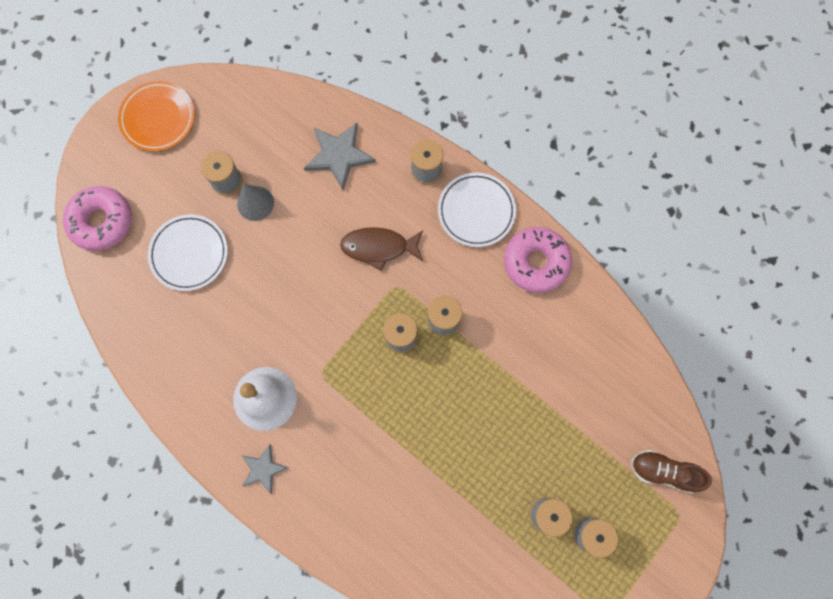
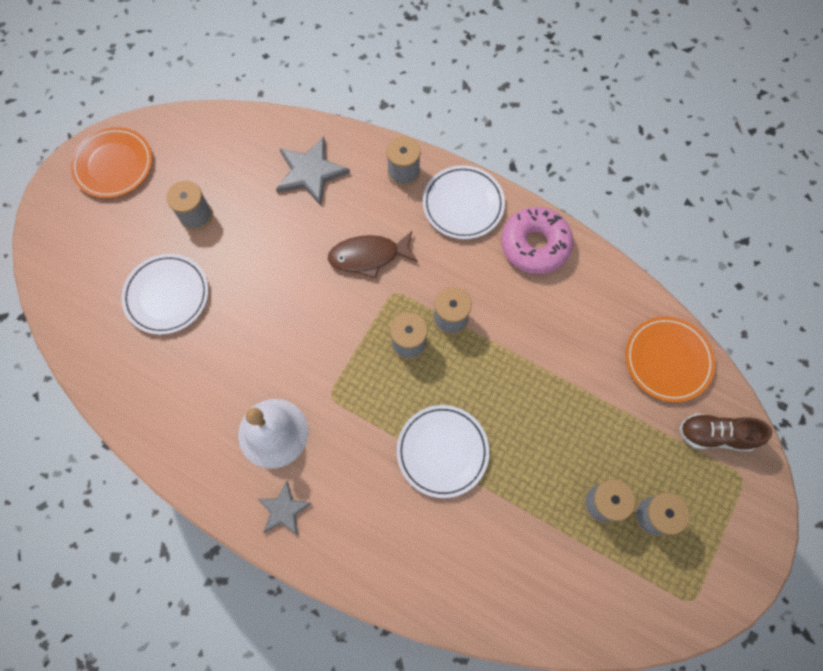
camera: 10 degrees left, 5 degrees down
pink donut [63,186,132,251] -> none
grey cone [237,184,274,221] -> none
none -> white plate [397,405,489,498]
none -> orange plate [626,316,715,402]

